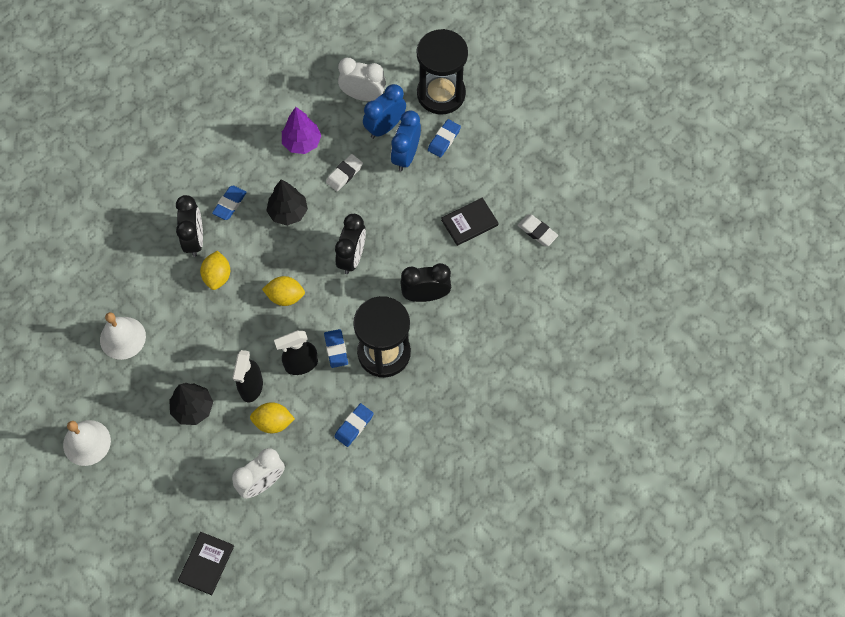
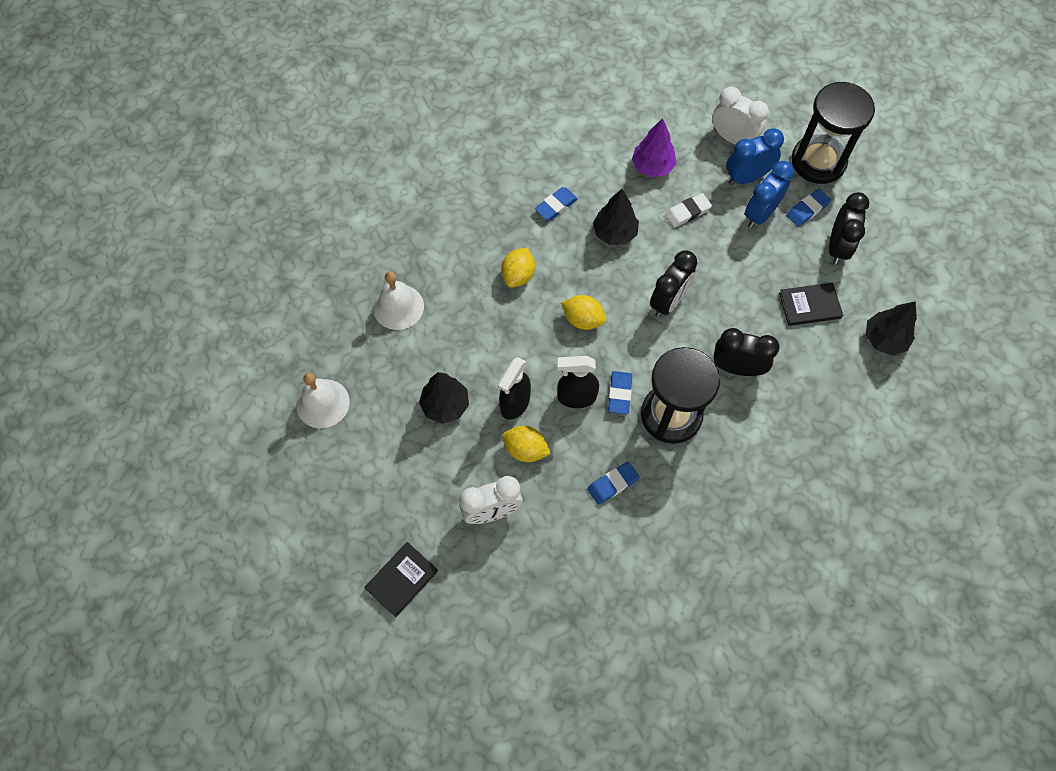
camera: 20 degrees right, 0 degrees up
black clock [176,195,203,257] -> black clock moved to [829,192,869,265]
white eraser [518,215,558,246] -> black tree [866,301,917,355]

